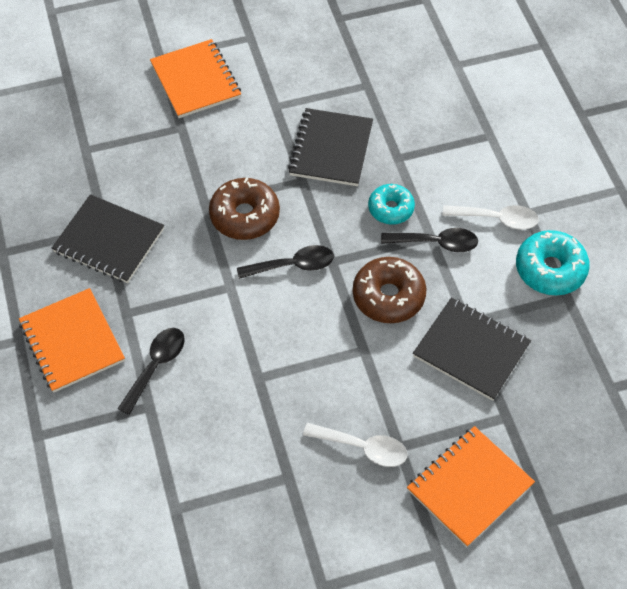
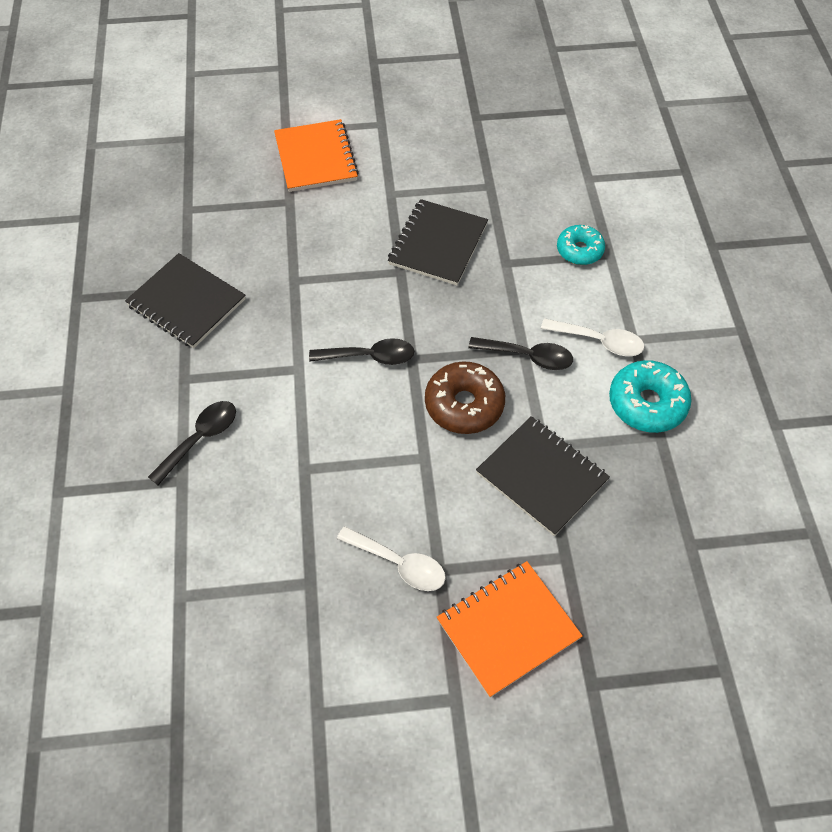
camera: 10 degrees right, 0 degrees up
orange notebook [19,288,125,393] -> none
brown donut [209,177,280,240] -> none
turquoise donut [368,184,415,224] -> turquoise donut moved to [557,225,605,265]

